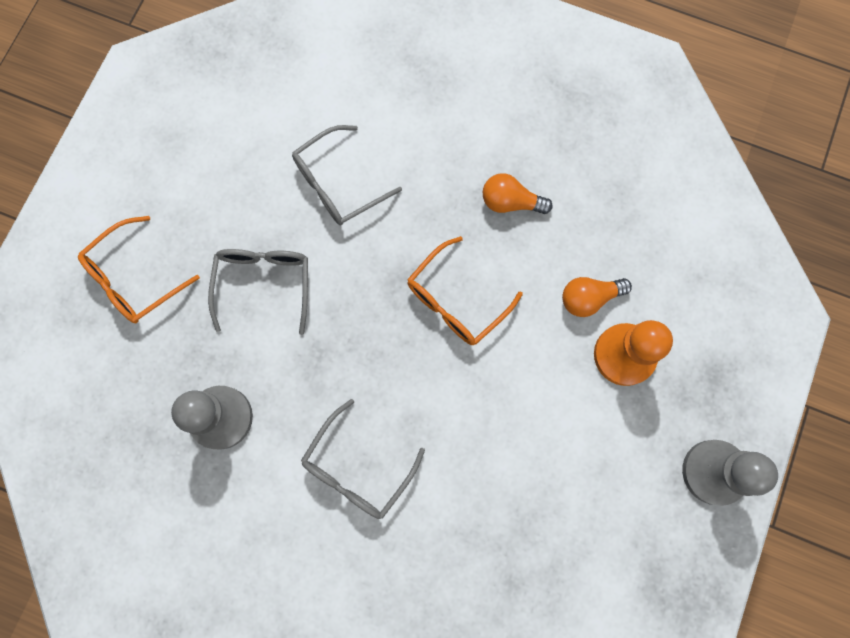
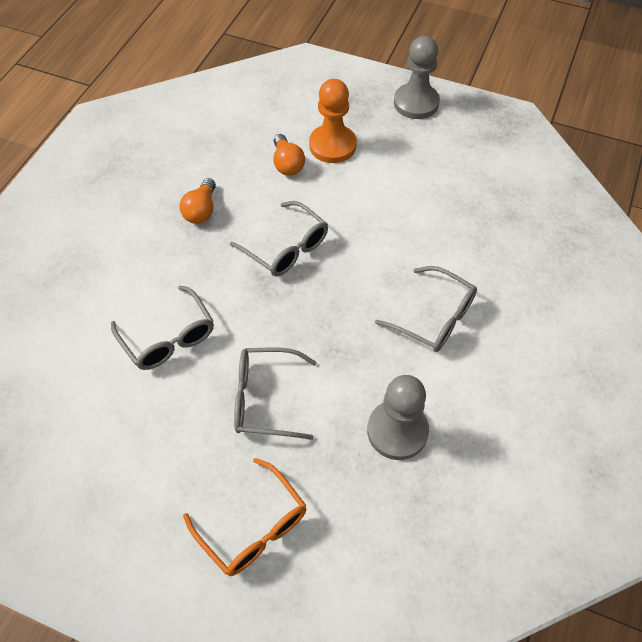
camera: 90 degrees left, 20 degrees down
orange glasses [407,236,523,345] -> grey glasses [230,201,328,277]

